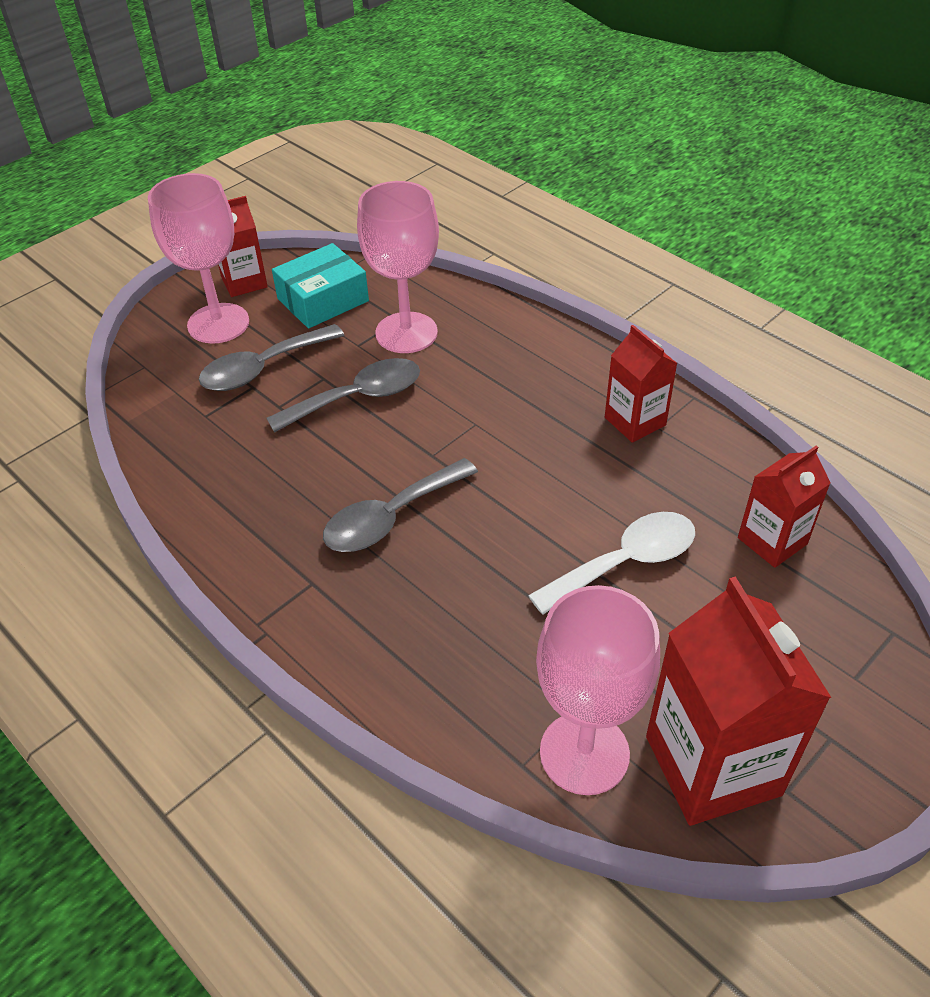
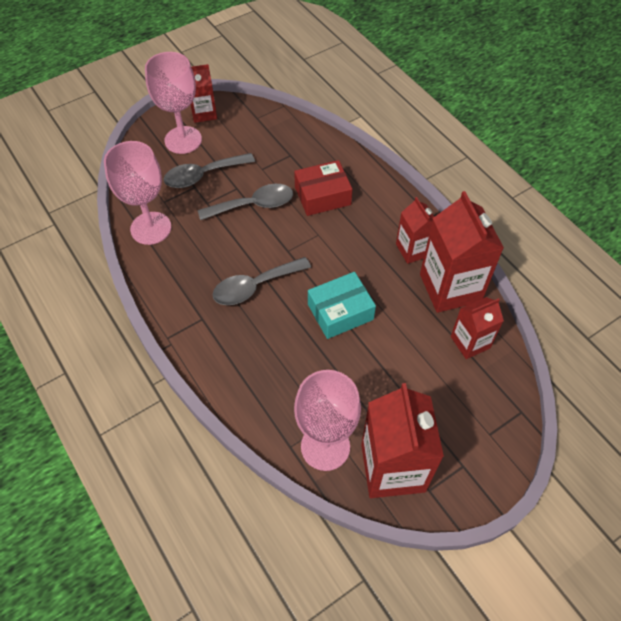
camera: 10 degrees right, 10 degrees up
turquoise box [272,243,369,329] -> turquoise box moved to [308,272,376,339]
pink goblet [357,181,439,353] -> pink goblet moved to [104,141,171,245]
white spoon [528,512,695,614] -> none
none -> red box [294,160,352,216]
none -> red carton [420,191,504,313]

